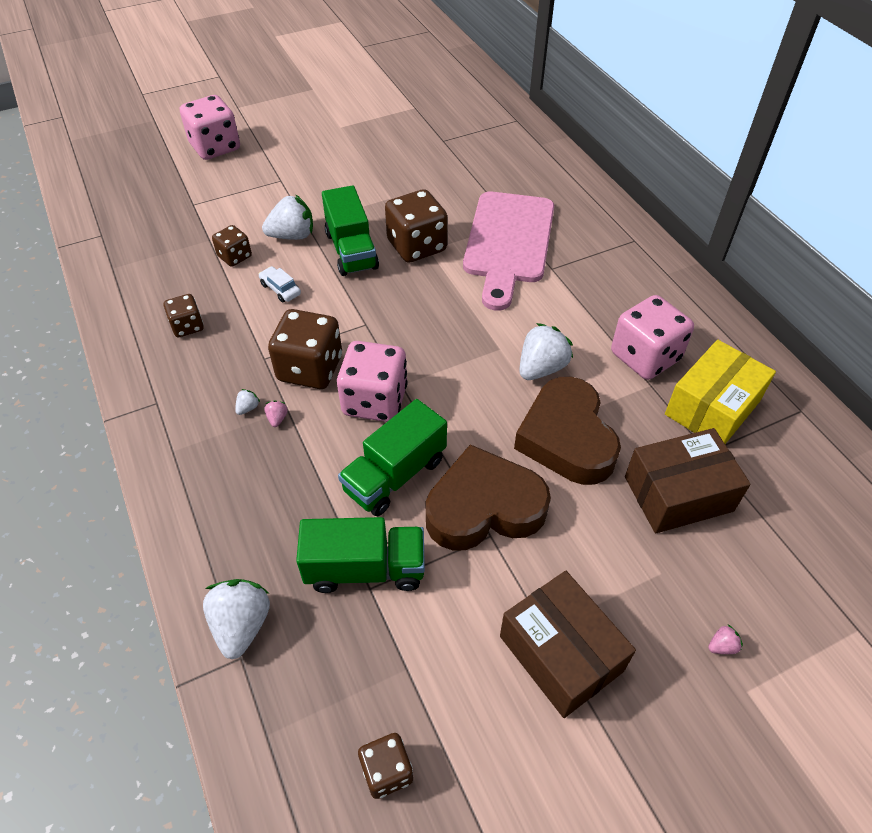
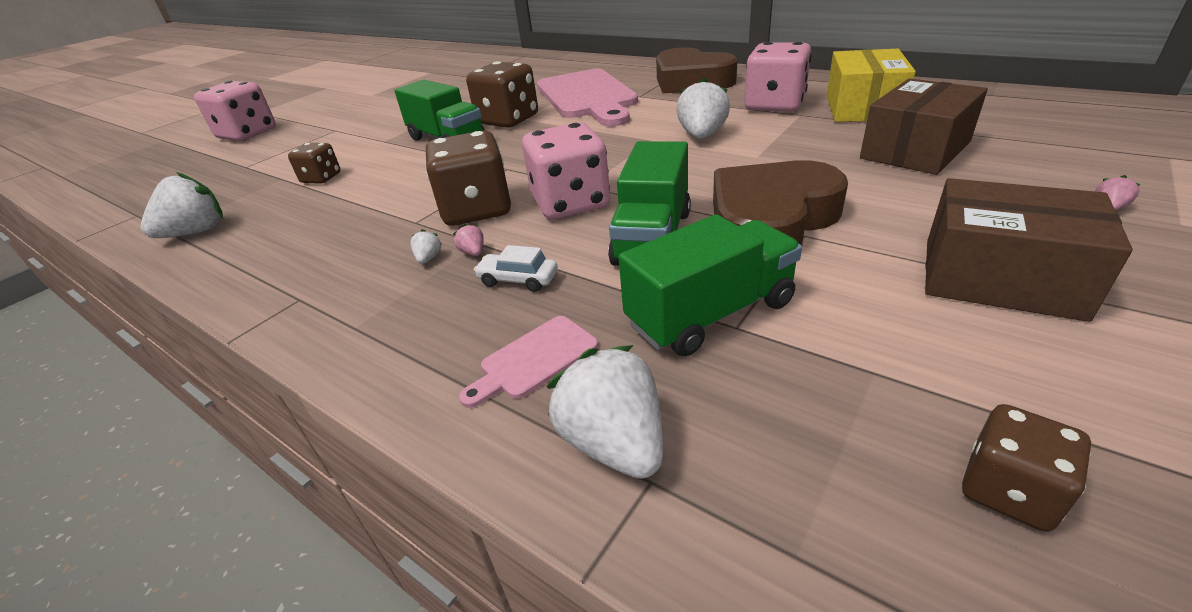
camera: 25 degrees left, 15 degrees down
brown dice [164,294,204,337] -> none
white car [259,266,301,302] -> white car moved to [474,245,558,292]
white strawberry [262,194,313,240] -> white strawberry moved to [141,172,223,238]
brown heart [514,376,621,485] -> brown heart moved to [656,47,738,93]
none -> pink cutting board [459,316,598,408]

